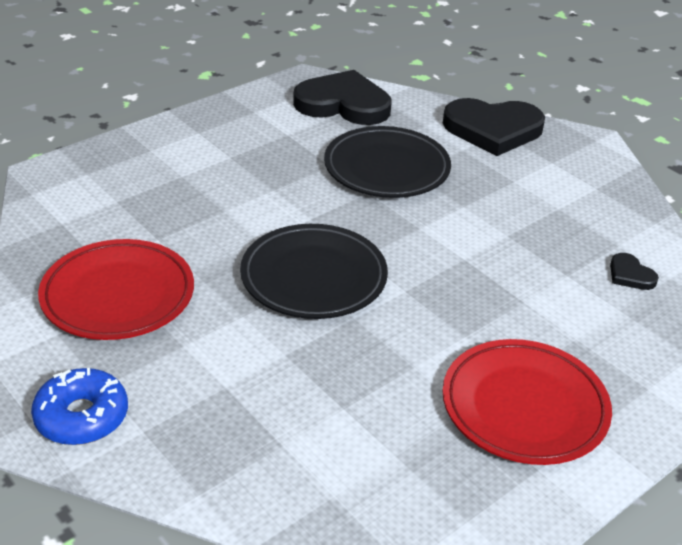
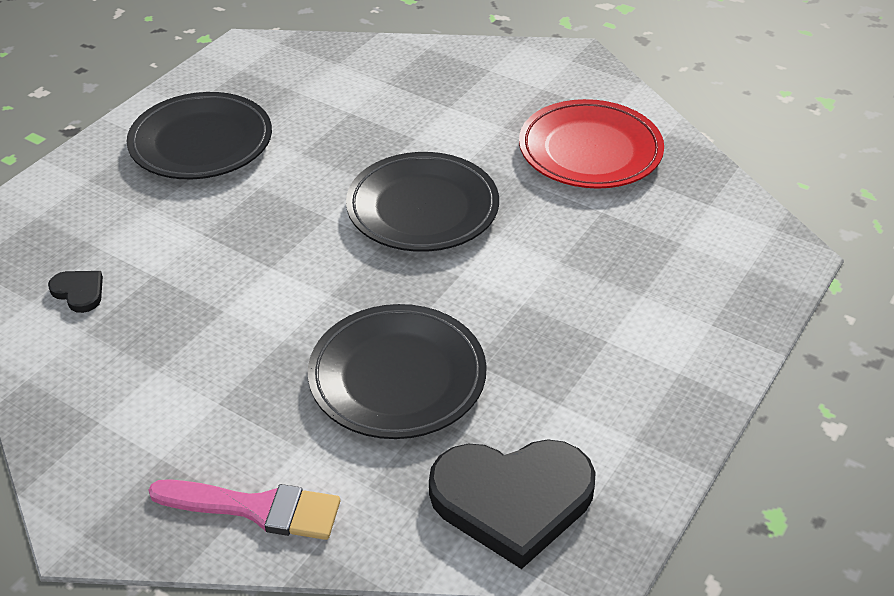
camera: 165 degrees right, 5 degrees up
blue donut [31,368,128,445] -> none
black heart [443,98,545,156] -> pink brush [148,479,340,540]
red plate [443,339,612,465] -> black plate [127,92,272,179]

